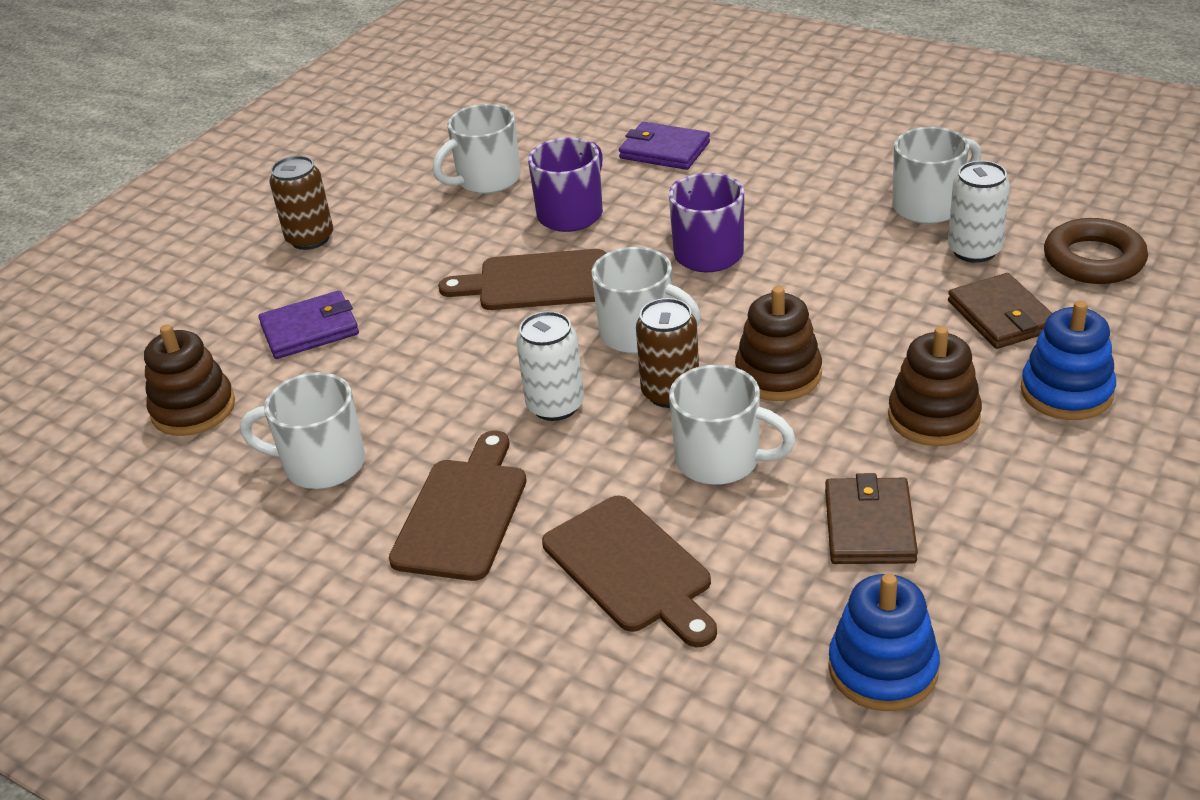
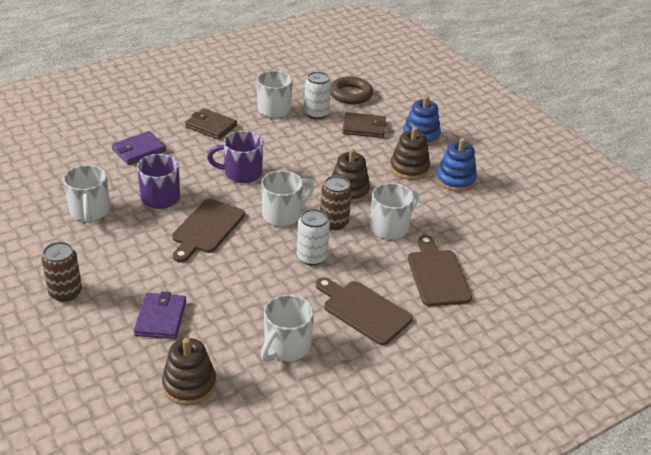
camera: 70 degrees left, 0 degrees up
brown cutting board [542,496,717,647] -> brown cutting board turned 90 degrees counterclockwise [408,235,472,306]
brown wallet [825,473,918,564] -> brown wallet moved to [185,108,237,140]
blue stacking toy [828,573,940,711] -> blue stacking toy moved to [436,138,477,192]

